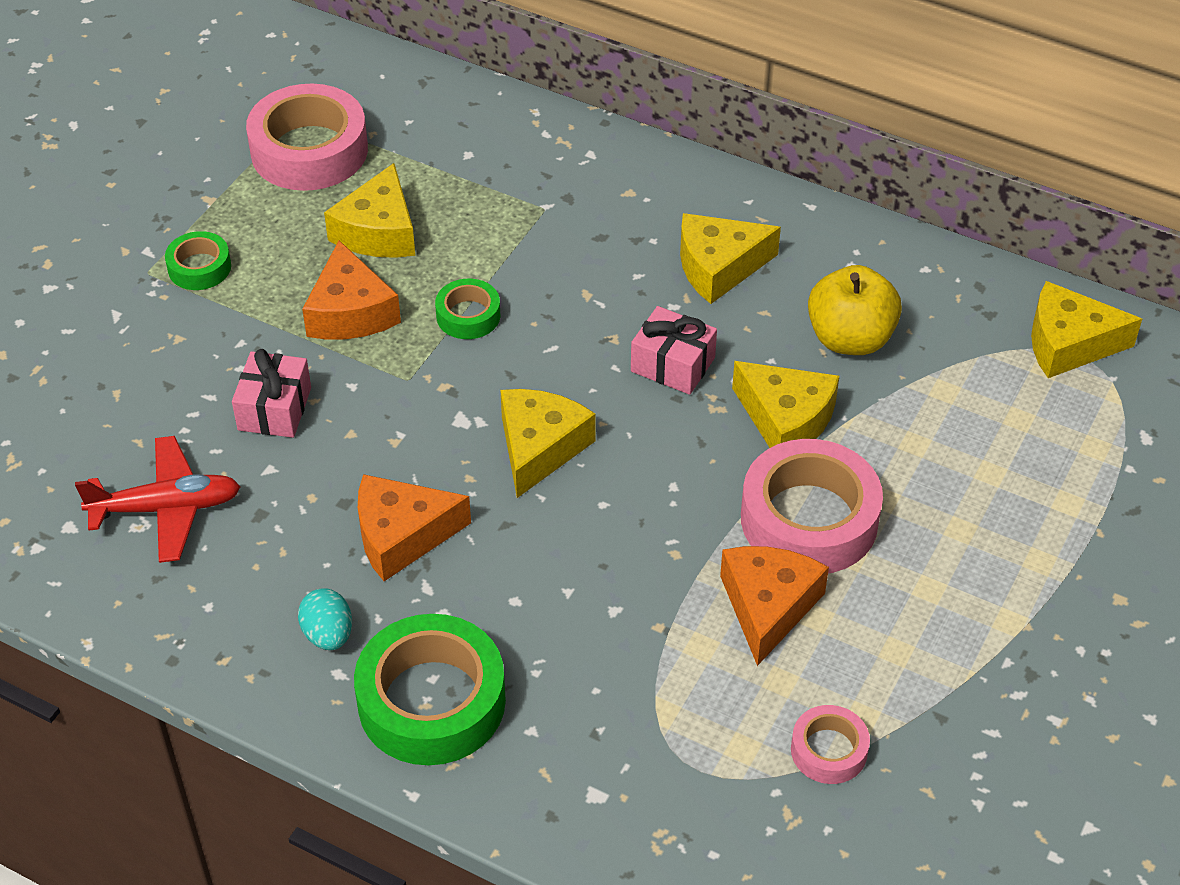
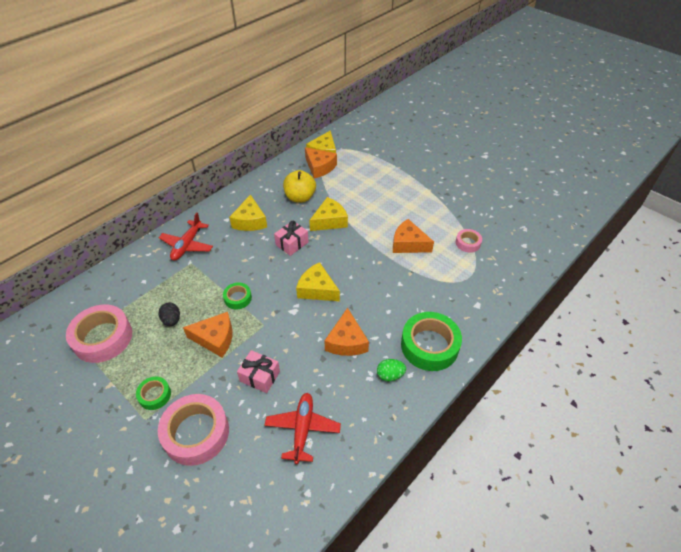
camera: 75 degrees left, 0 degrees up
turquoise egg [298,588,352,650] -> green egg [377,359,406,381]
yellow cheese [324,163,415,258] -> black egg [159,303,180,326]
pink tape [741,439,883,573] -> pink tape moved to [158,394,229,466]
none -> red plane [159,212,213,261]
none -> orange cheese [305,147,337,178]

